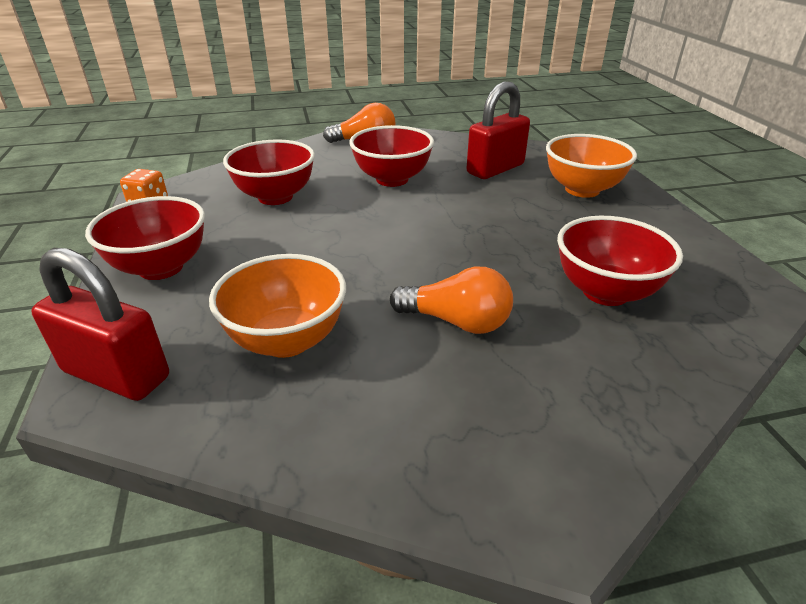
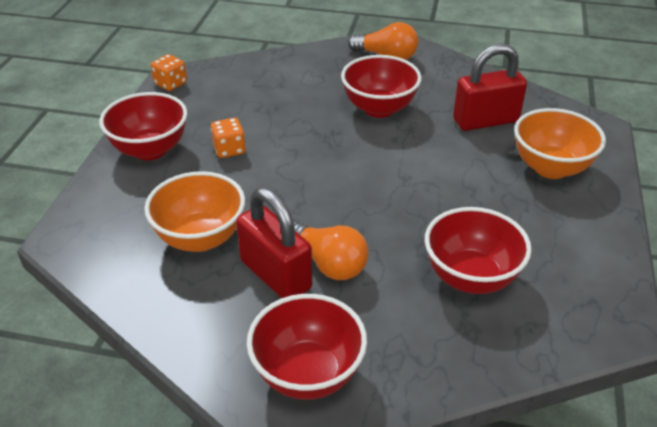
camera: 25 degrees right, 5 degrees up
red padlock [31,248,169,401] -> red padlock moved to [236,187,312,298]
red bowl [223,140,315,205] -> red bowl moved to [247,294,367,400]
none -> orange dice [211,118,246,158]

